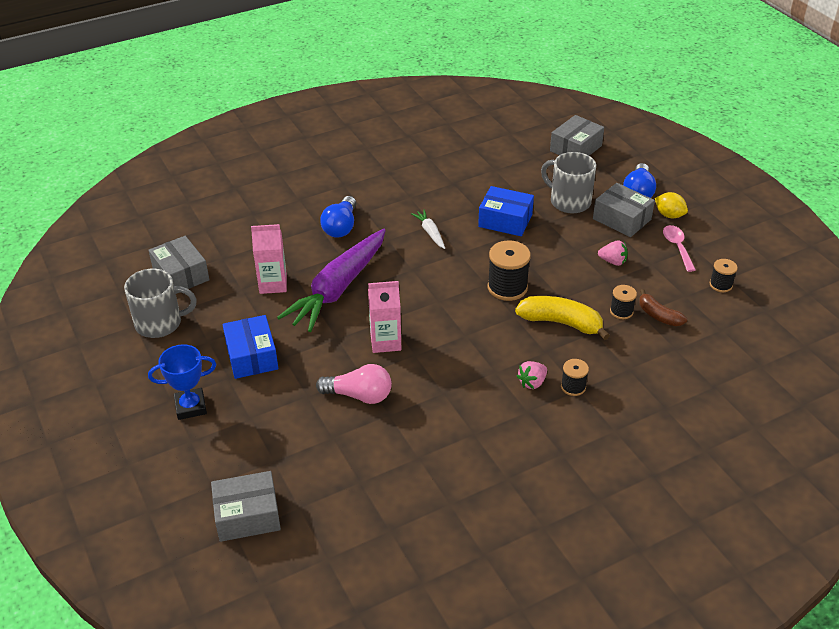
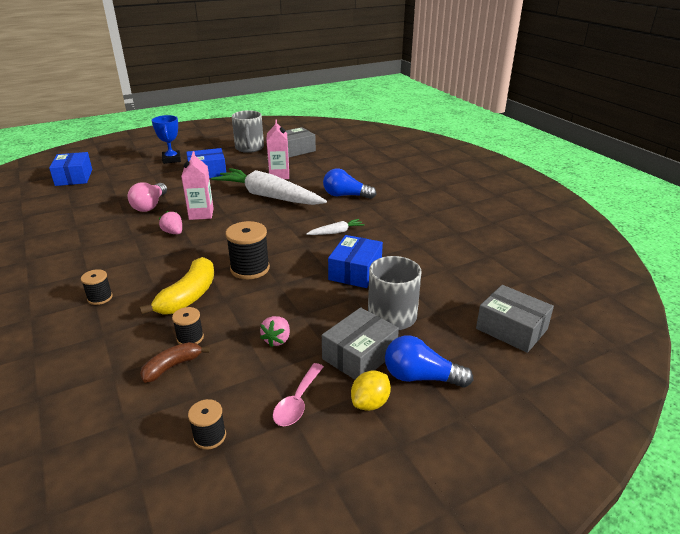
camera: 90 degrees right, 10 degrees down
grey box [211,471,281,542] -> blue box [49,152,92,186]
purple carrot [277,229,386,332] -> white carrot [211,168,327,205]
pink strawberry [517,361,547,389] -> pink strawberry moved to [159,211,182,234]
pink spoon [663,225,696,272] -> pink spoon turned 120 degrees clockwise [273,363,324,426]

